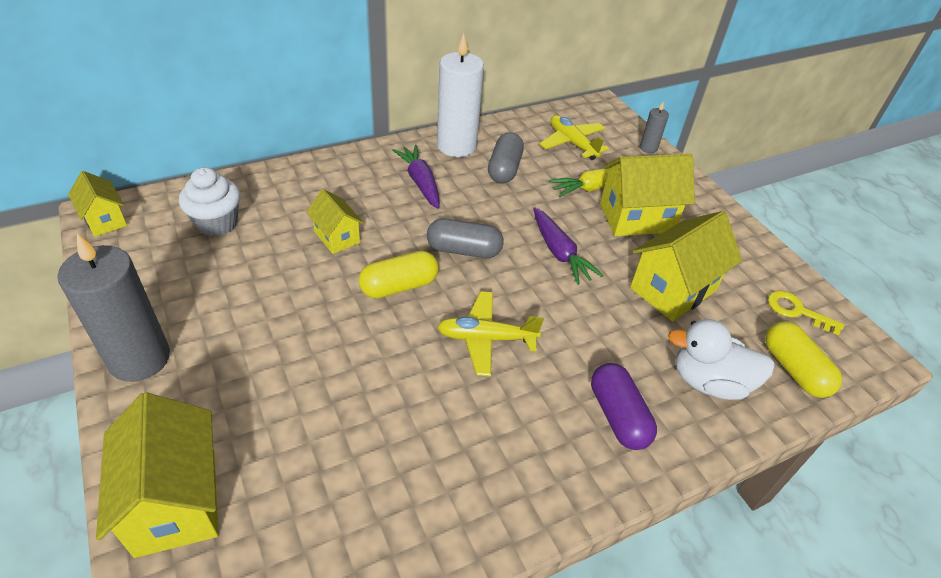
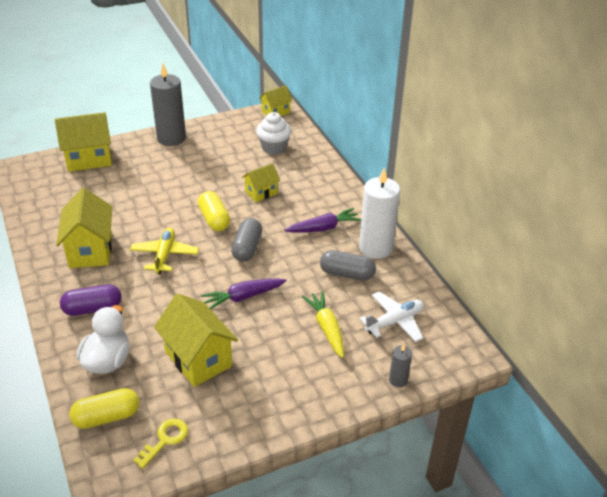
camera: 95 degrees right, 5 degrees down
yellow plane [539,115,609,160] -> white plane [359,292,424,342]
yellow house [600,154,695,236] -> yellow house moved to [56,188,113,268]

